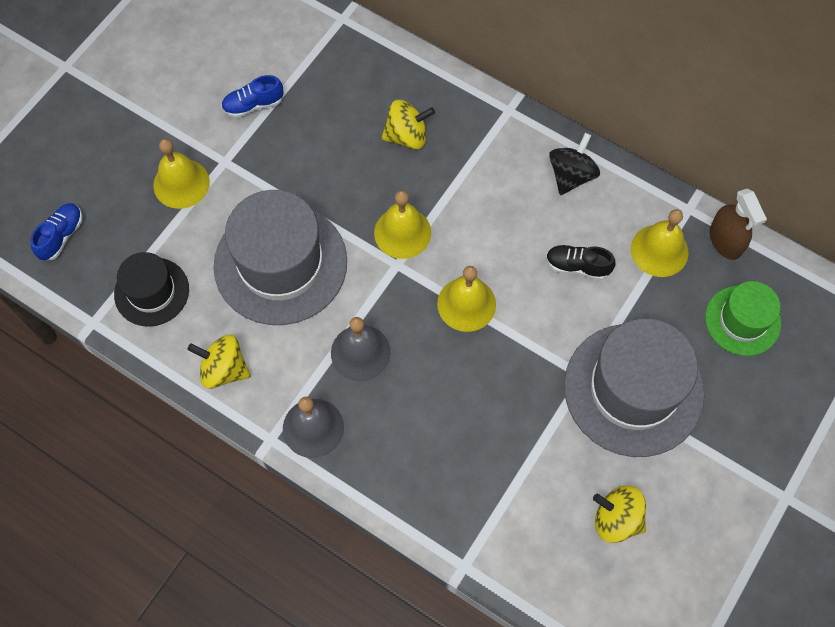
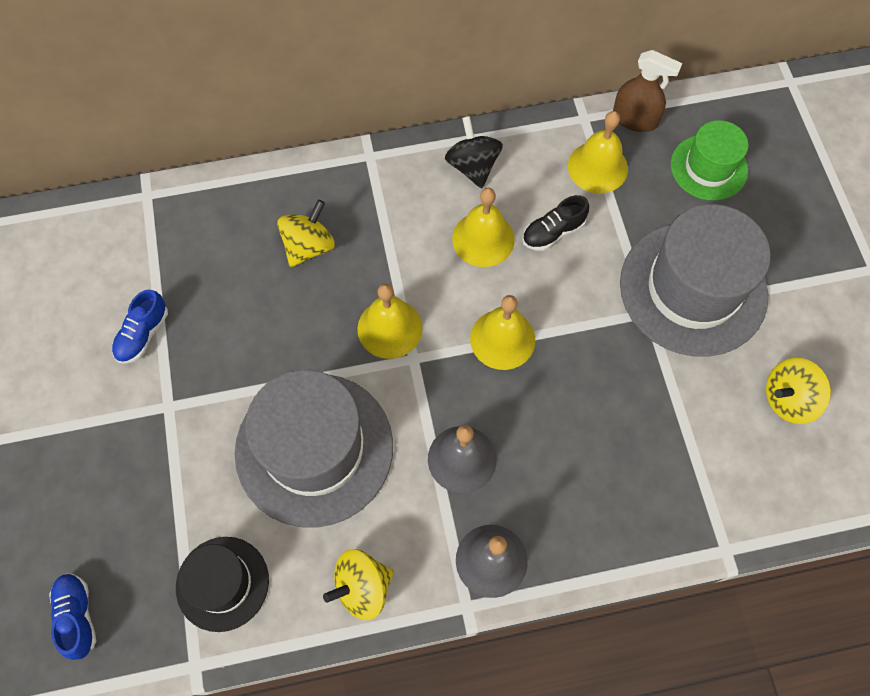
camera: 45 degrees left, 0 degrees up
yellow bell [153,139,210,209] -> yellow bell moved to [452,188,515,267]

